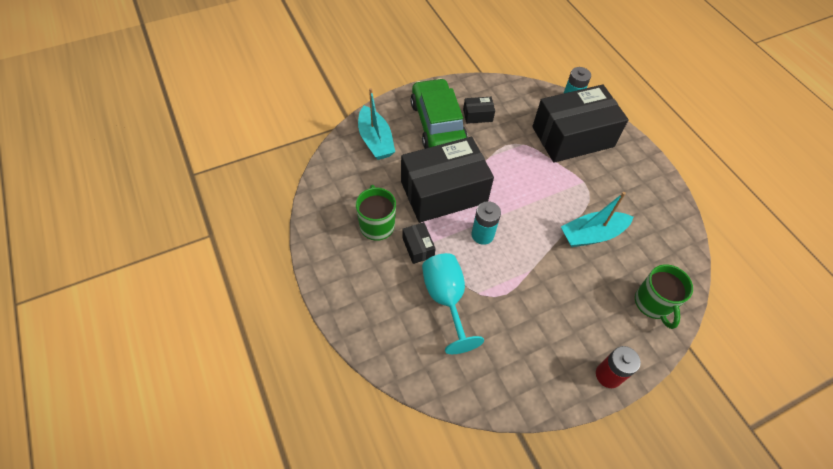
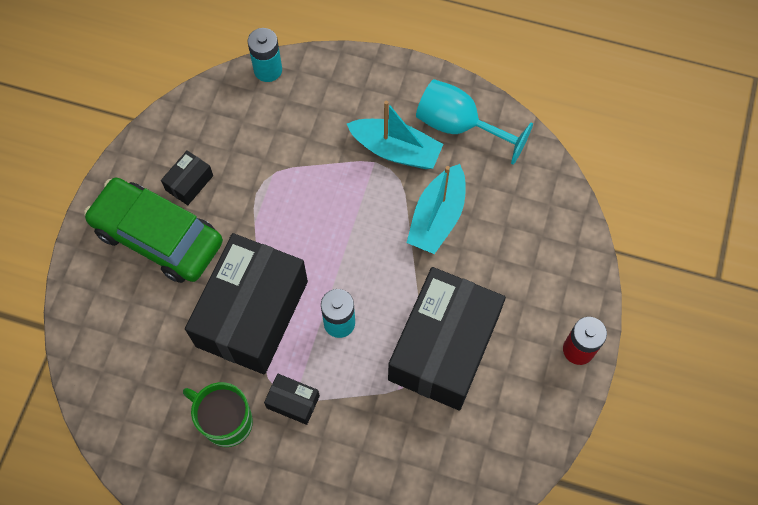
camera: 45 degrees left, 10 degrees up
turquoise boat [358,88,395,160] -> turquoise boat moved to [347,101,443,169]
turquoise goblet [422,253,484,354] -> turquoise goblet moved to [416,79,533,165]
black box [532,84,629,163] -> black box moved to [388,267,506,410]
green mug [635,264,693,329] -> none

